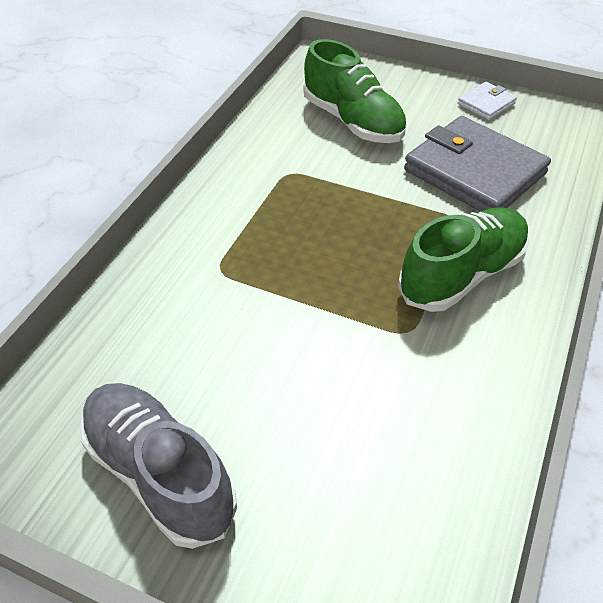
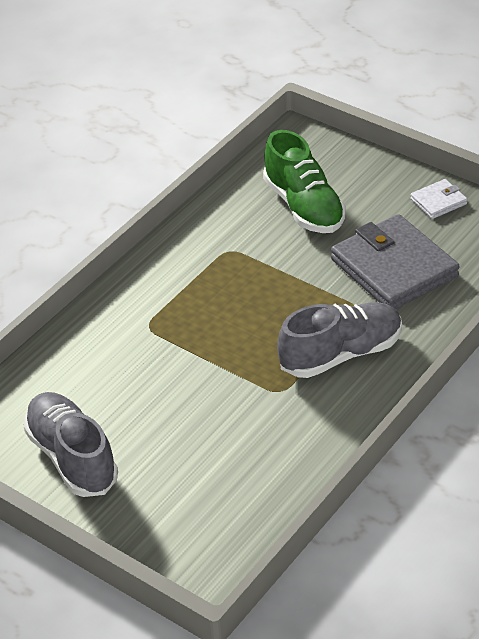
camera: 15 degrees right, 5 degrees down
green shoe [398,207,529,312] -> grey shoe [277,302,402,378]

